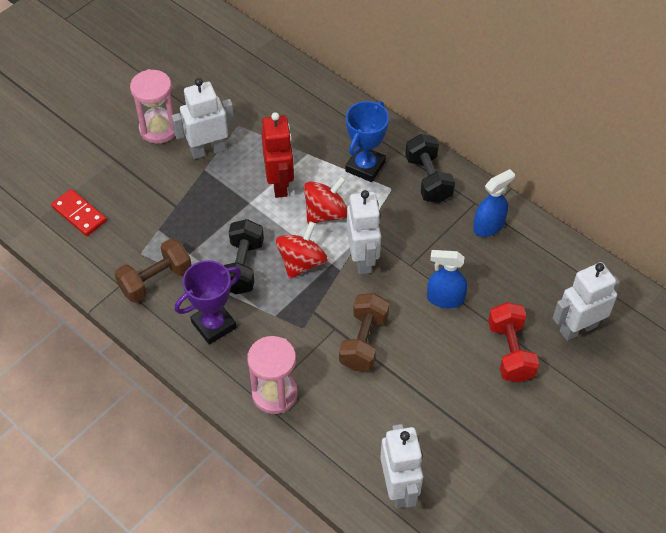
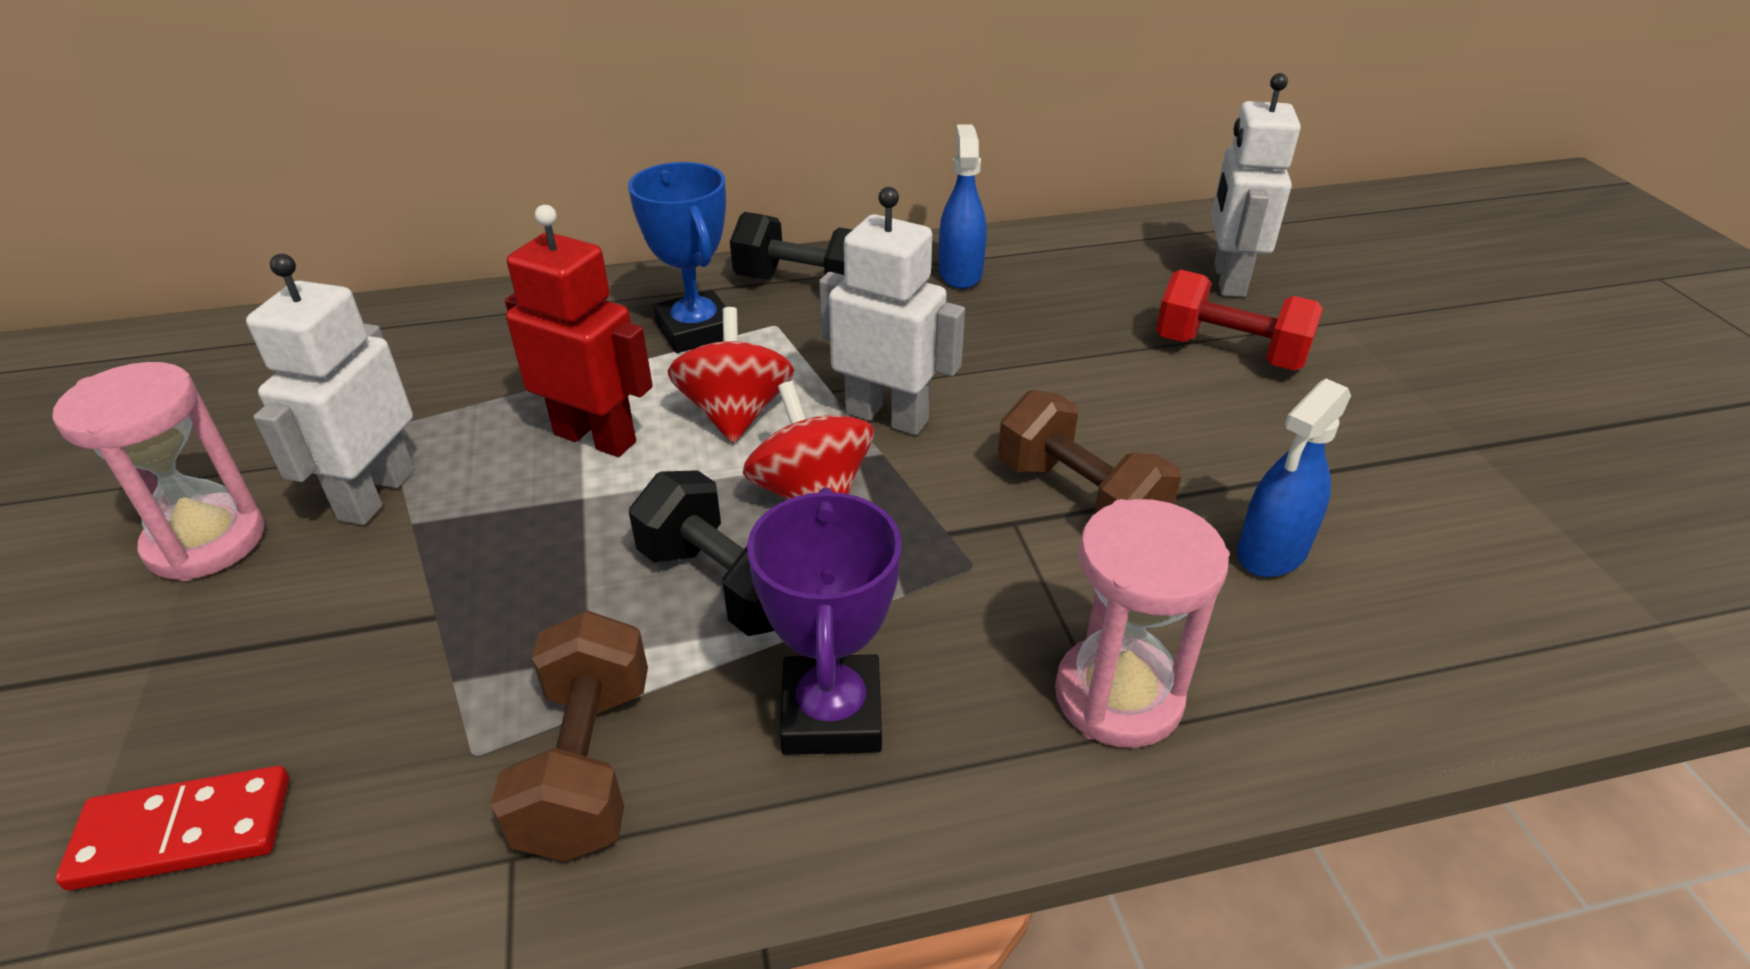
camera: 55 degrees left, 15 degrees down
white robot [380,424,423,508] -> none
blue spray bottle [427,250,467,308] -> blue spray bottle moved to [1237,379,1351,577]

